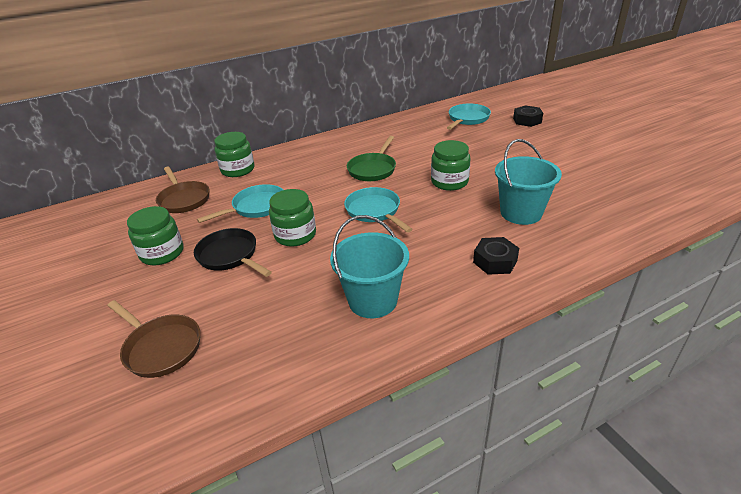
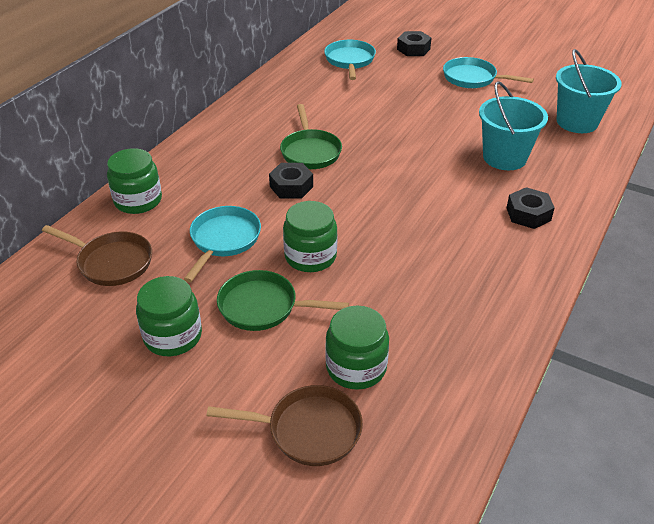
camera: 35 degrees left, 5 degrees up
black pan [194,228,272,277] -> green pan [217,270,349,331]
turquoise bucket [330,215,409,318] -> turquoise bucket moved to [556,49,622,133]
turquoise pan [344,187,413,233] -> turquoise pan moved to [443,57,534,88]
green jar [431,140,471,191] -> green jar moved to [325,306,389,390]
none -> black nut [269,163,313,198]

